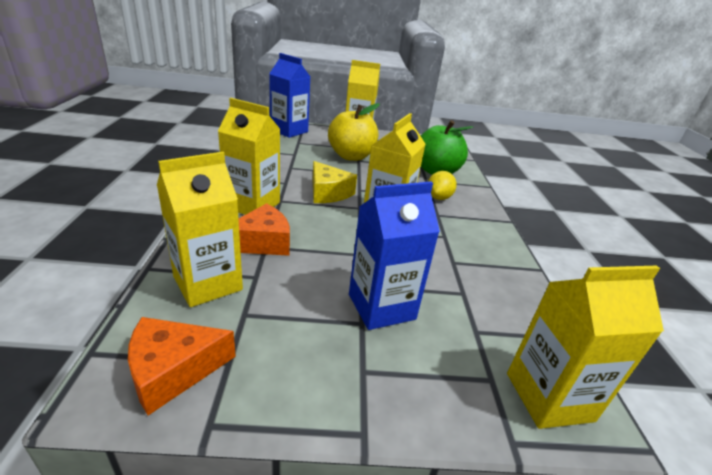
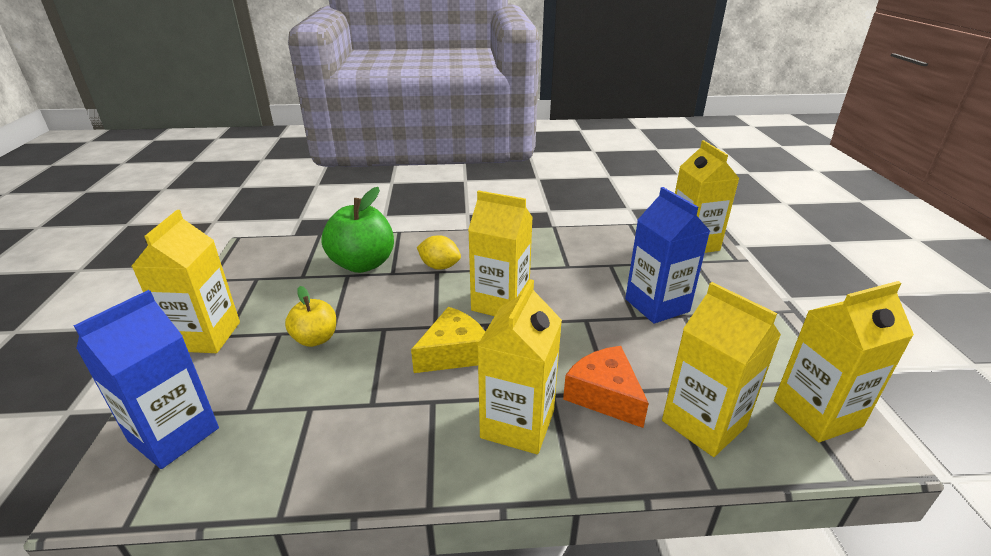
camera: 90 degrees left, 0 degrees up
orange cheese [128,317,236,415] -> yellow carton [774,281,914,442]
yellow apple [328,103,380,161] -> yellow apple [285,286,336,347], size x0.58

